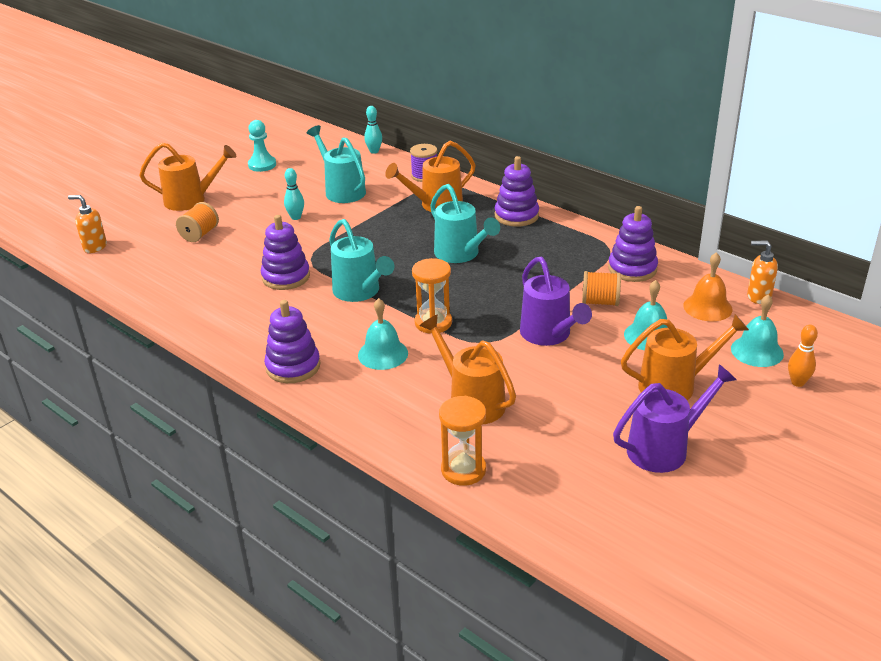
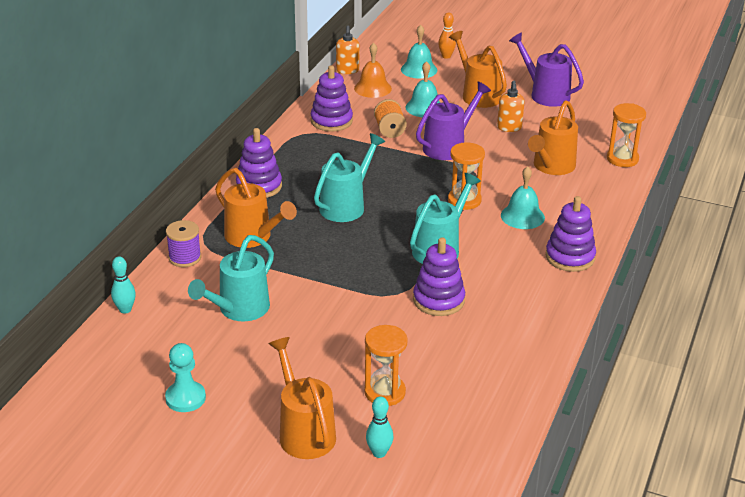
camera: 110 degrees left, 0 degrees up
orange soap dispenser [68,195,107,253] -> orange soap dispenser moved to [497,81,525,132]
orange spool [176,202,219,242] -> orange hourglass [364,325,408,406]
turquoise bowling pin [284,168,304,220] -> turquoise bowling pin moved to [366,396,393,458]

